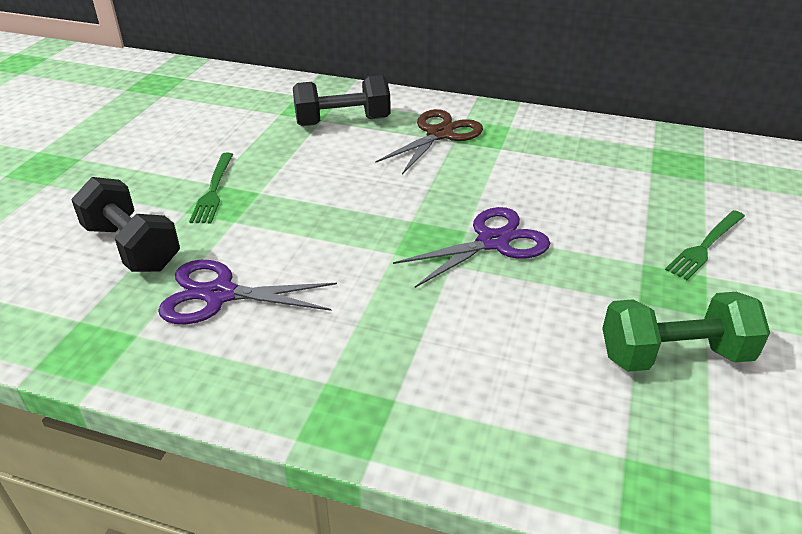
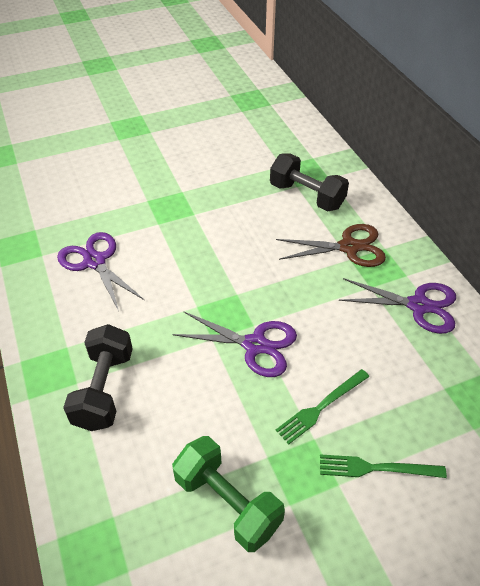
camera: 50 degrees right, 10 degrees up
black dumbbell [71,177,180,272] -> black dumbbell moved to [63,324,133,431]
green fork [189,153,233,223] -> green fork moved to [276,369,369,444]
none -> purple scissors [339,278,456,334]

